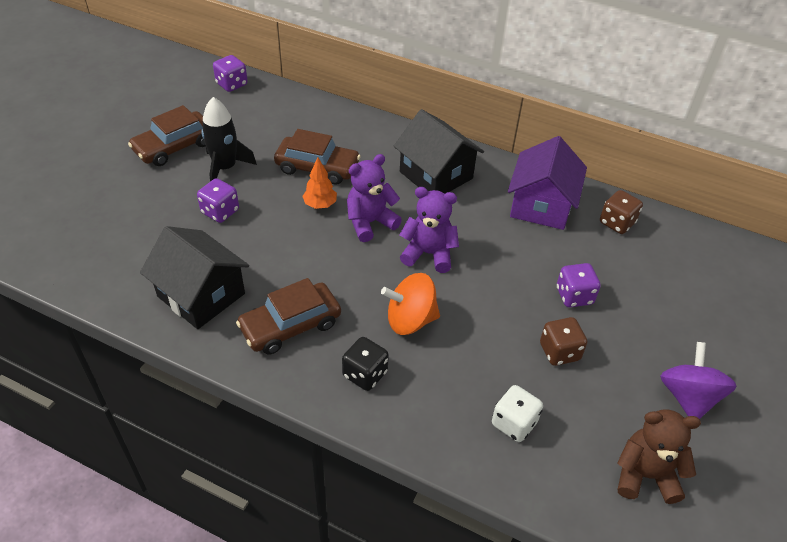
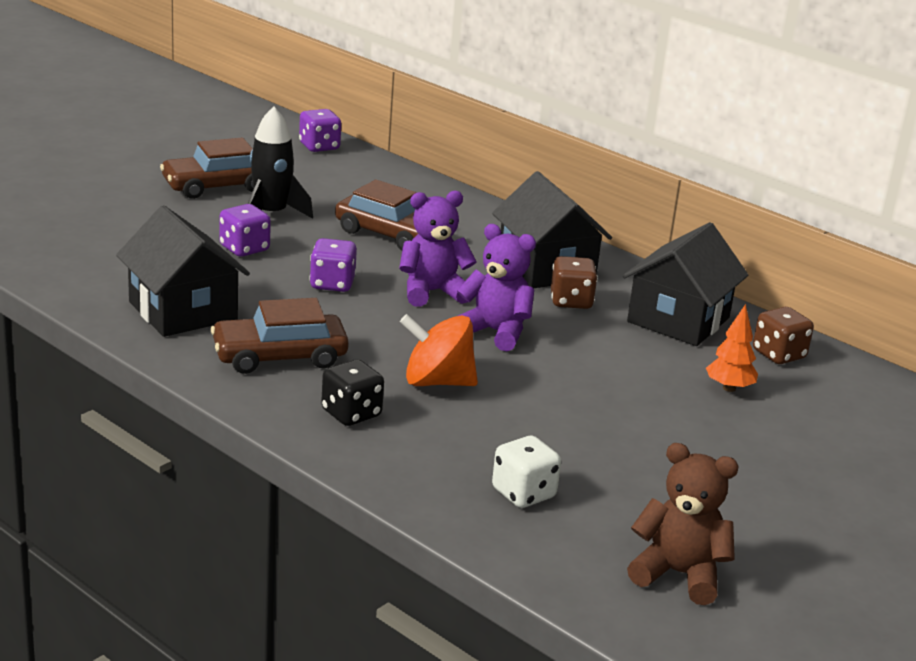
camera: 15 degrees right, 20 degrees down
orange tree [302,157,337,209] -> orange tree moved to [706,304,758,392]
purple house [508,136,587,230] -> black house [623,222,748,346]
brown dice [540,317,587,366] -> brown dice moved to [551,256,598,309]
purple dice [557,263,601,307] -> purple dice moved to [309,238,357,292]
purple spinning top [660,342,736,419] -> none

